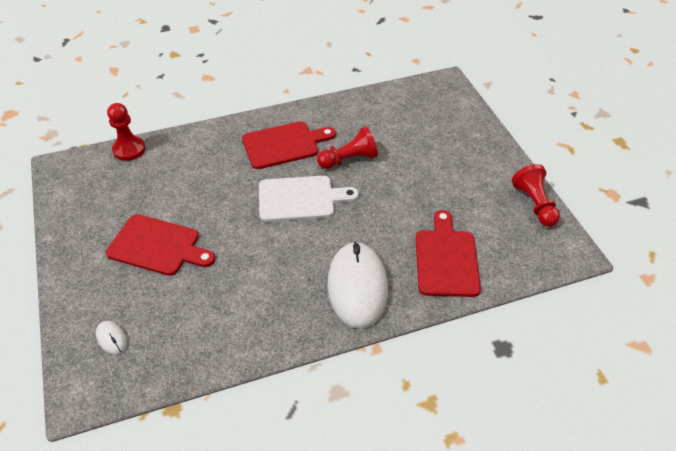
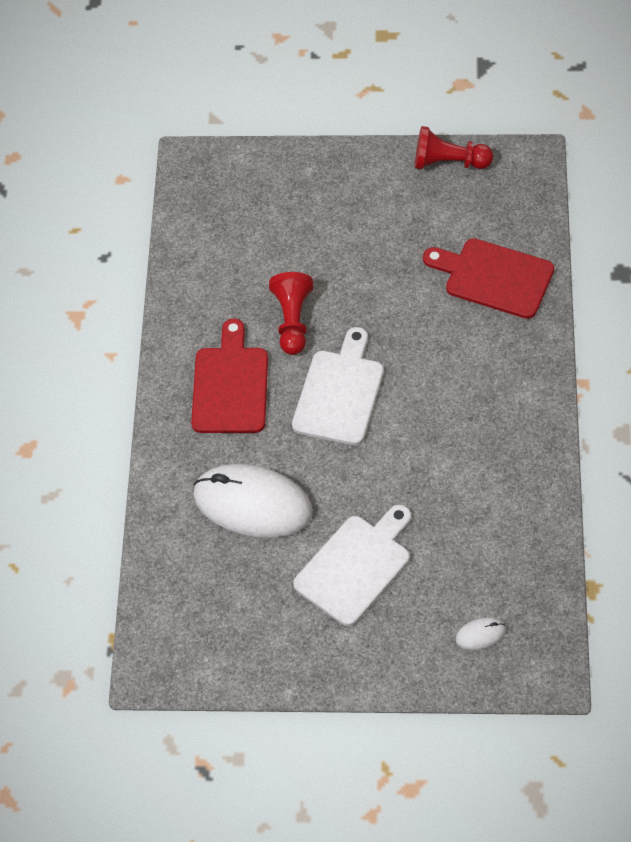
camera: 65 degrees left, 10 degrees up
red cutting board [106,214,215,276] -> white cutting board [293,505,411,626]
red pawn [107,103,146,161] -> none
white mouse [327,241,388,329] -> white mouse moved to [193,464,313,538]

